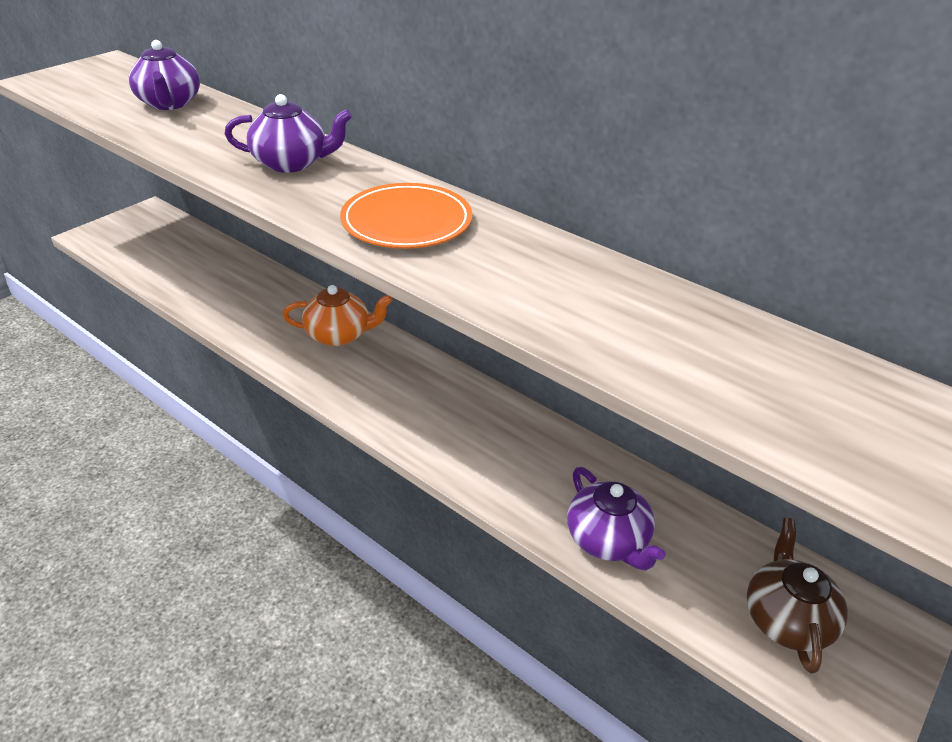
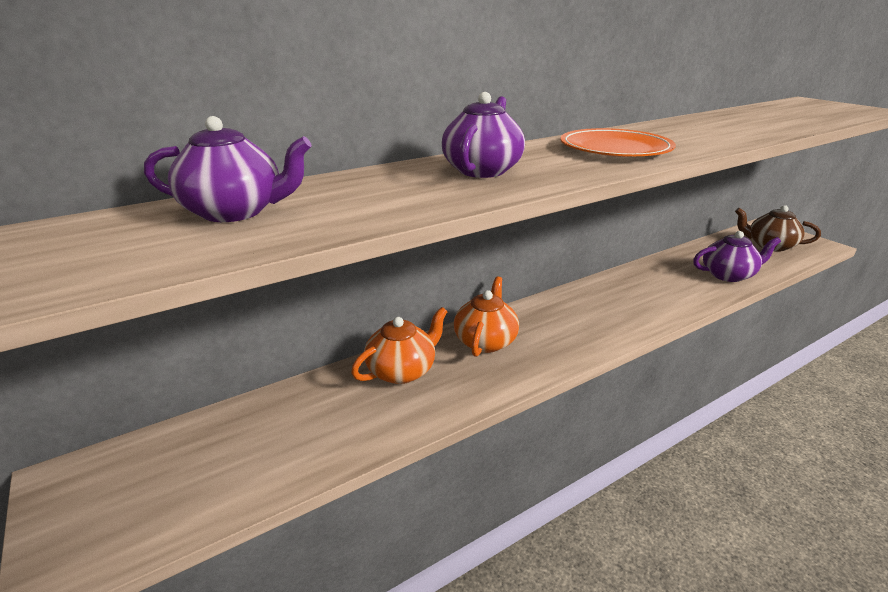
camera: 70 degrees left, 10 degrees down
none -> orange teapot [351,307,448,384]

